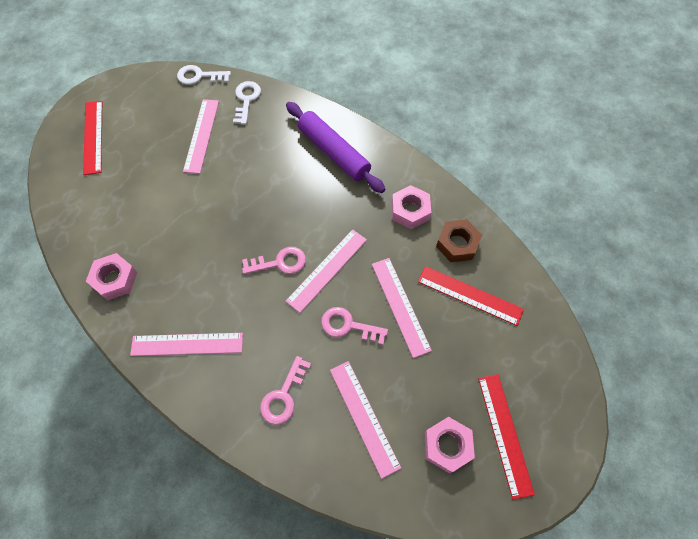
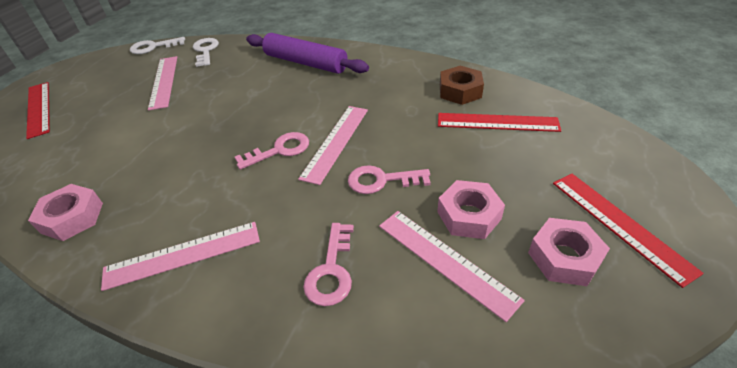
camera: 15 degrees left, 20 degrees down
pink ruler [372,258,432,358] -> none
pink nut [392,185,431,229] -> pink nut moved to [437,180,505,239]

